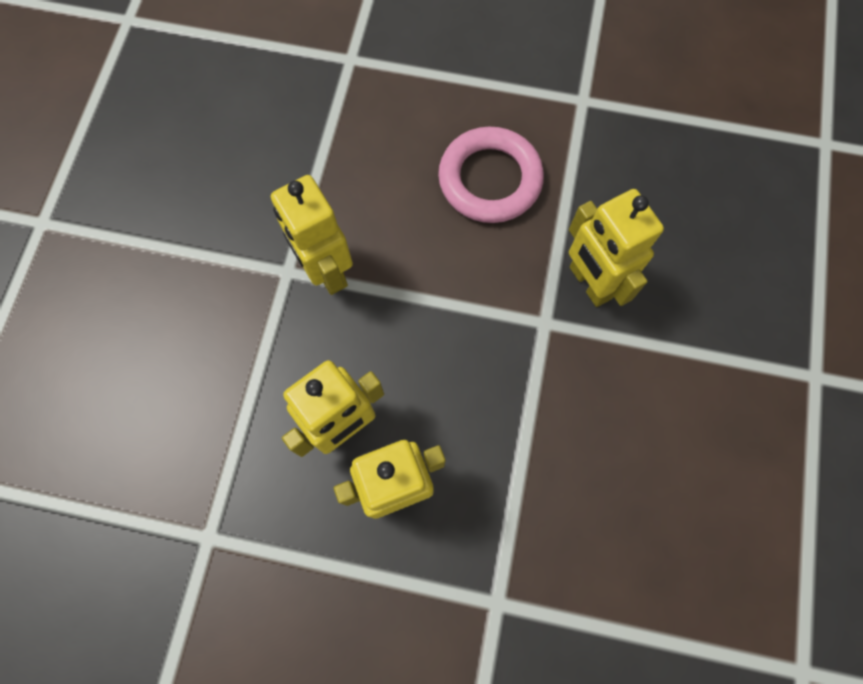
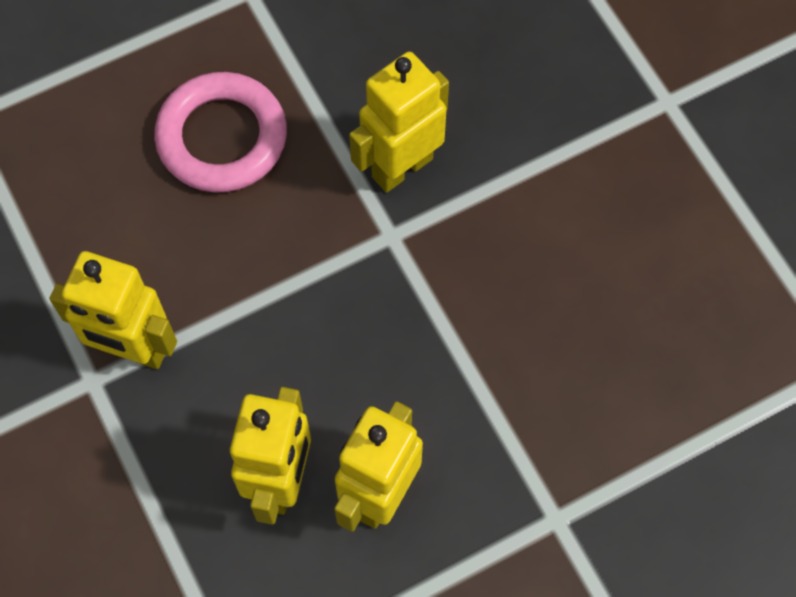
camera: 40 degrees left, 5 degrees down
yellow robot [569,189,664,307] -> yellow robot turned 120 degrees clockwise [349,52,449,193]

